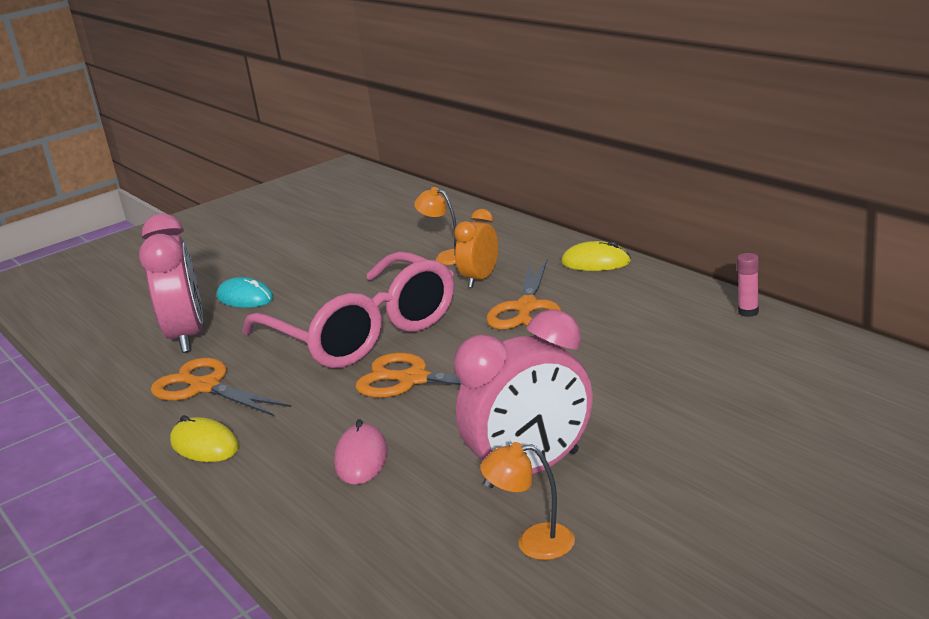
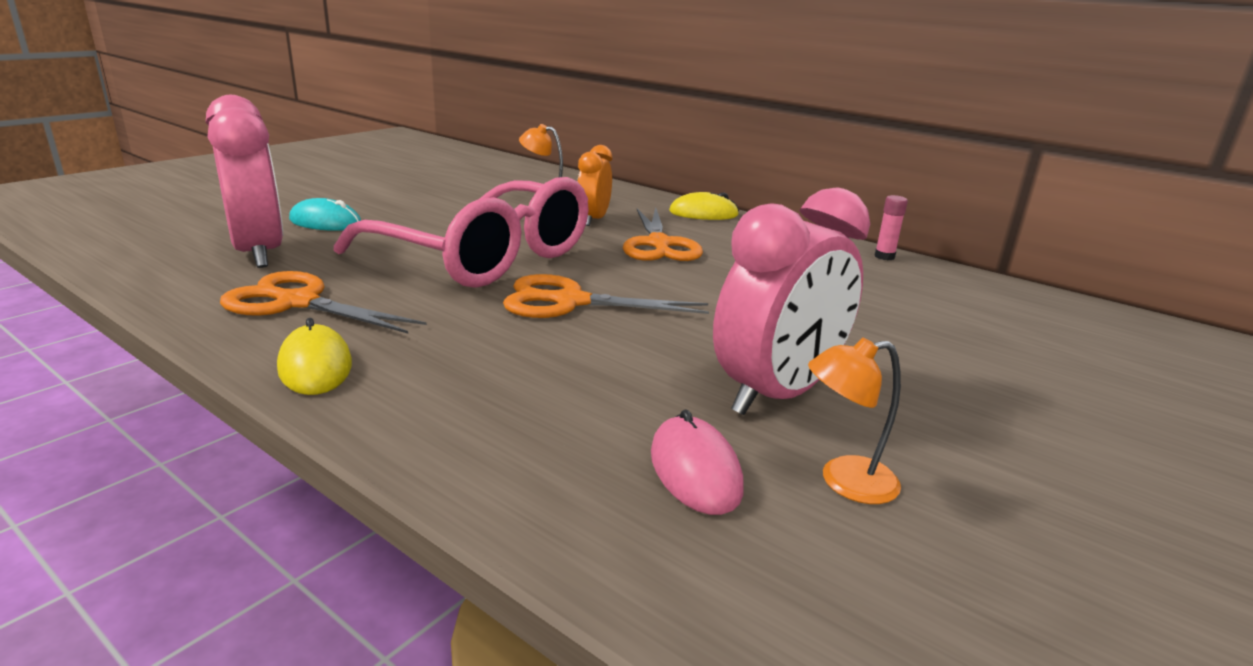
camera: 20 degrees left, 0 degrees up
yellow mouse [170,415,239,462] -> yellow mouse turned 45 degrees clockwise [277,318,352,395]
pink mouse [334,419,388,485] -> pink mouse moved to [651,409,744,515]

